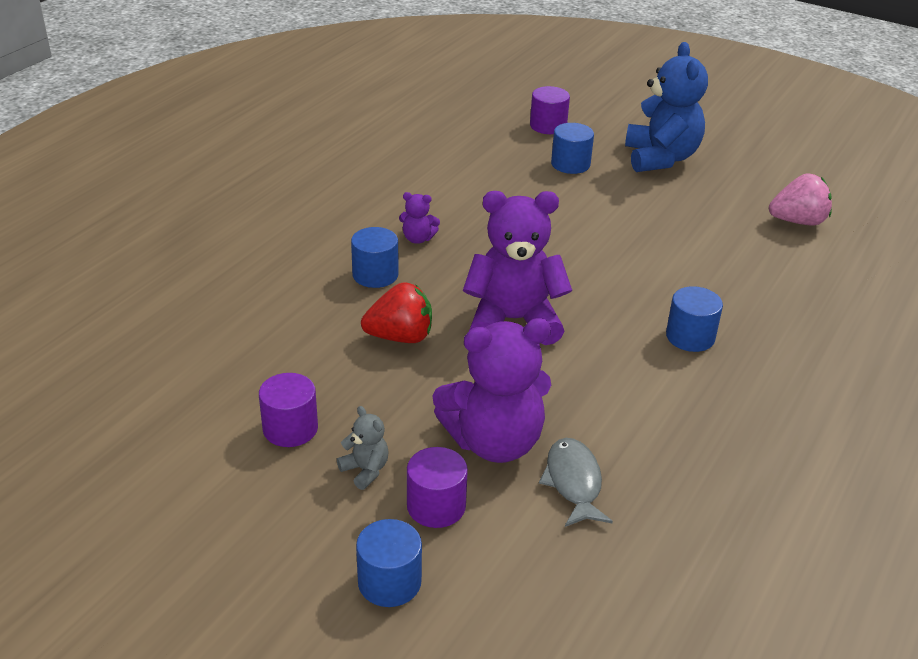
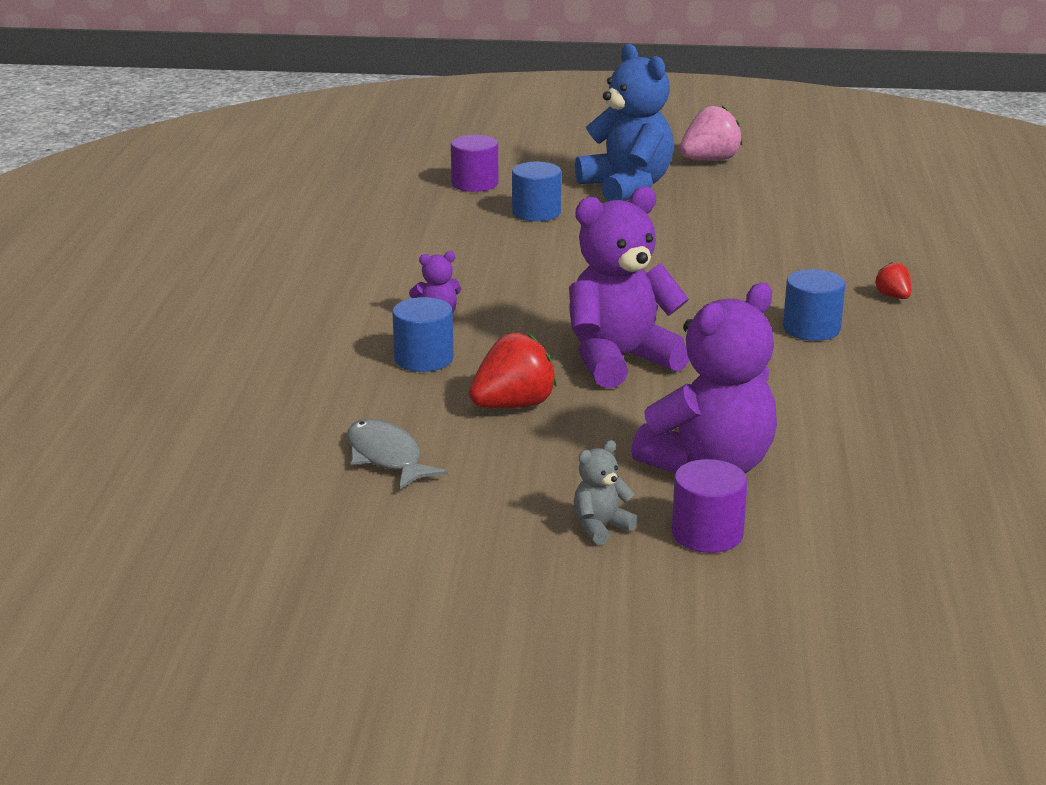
camera: 25 degrees left, 10 degrees down
purple cylinder [259,373,318,447] -> none
grey teddy bear [337,406,389,490] -> grey teddy bear turned 60 degrees counterclockwise [574,440,638,545]
blue cylinder [356,519,422,607] -> none
grey fish [539,438,613,527] -> grey fish moved to [347,418,447,490]
pink strawberry [769,173,832,226] -> pink strawberry moved to [680,106,742,161]
none -> red strawberry [875,262,911,299]

